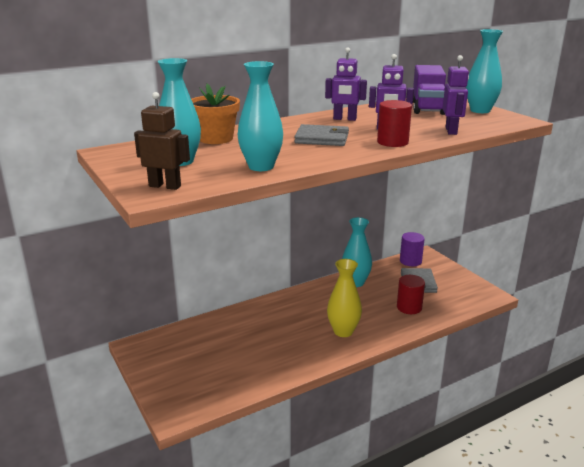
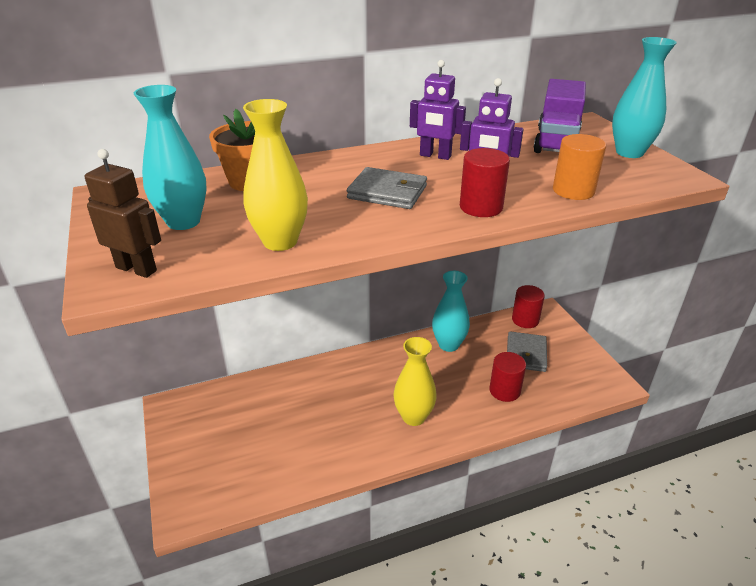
camera: 10 degrees right, 10 degrees up
turquoise vase [238,61,283,171] -> yellow vase [243,99,308,251]
purple cylinder [400,232,425,266] -> red cylinder [512,285,545,328]
purple robot [443,55,469,135] -> orange cylinder [553,134,606,200]

